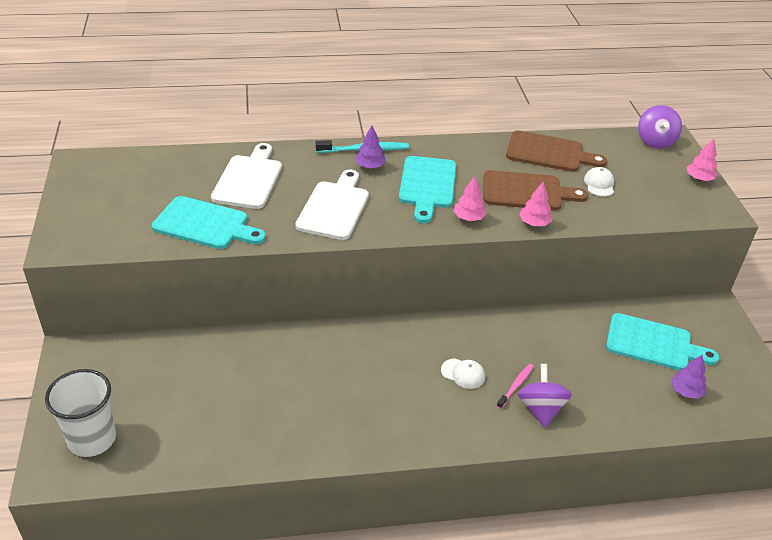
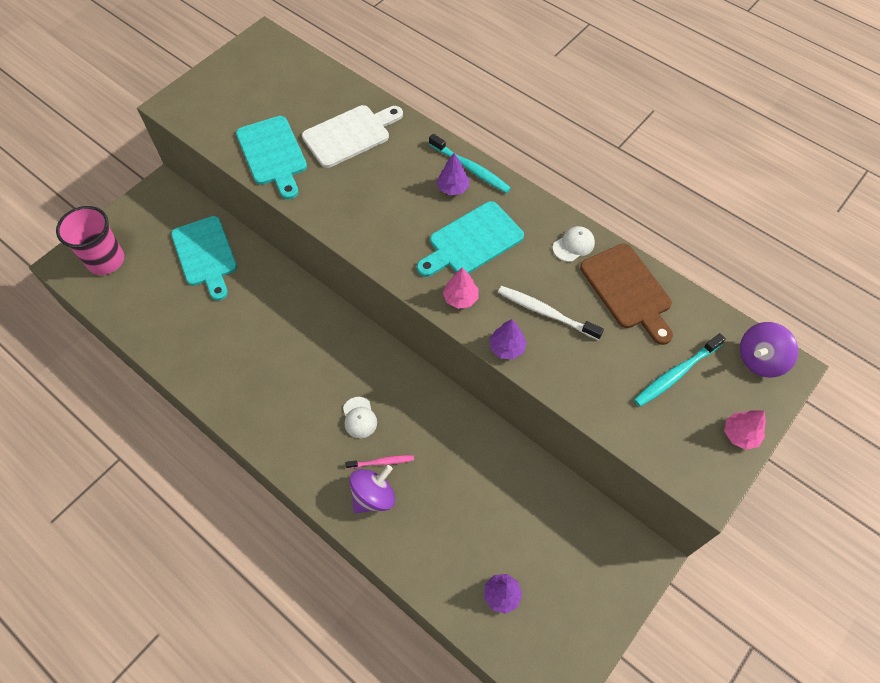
camera: 50 degrees right, 20 degrees up
white cup [45,369,116,457] -> pink cup [56,206,124,275]
white cutting board [295,169,369,240] -> none
brown cutting board [484,170,588,210] -> white toothbrush [498,286,604,340]
pink tree [519,182,552,226] -> purple tree [489,319,527,359]
white cap [584,167,614,197] -> white cap moved to [553,226,595,262]
turquoise cutting board [606,313,719,371] -> turquoise cutting board moved to [171,216,237,301]
none -> turquoise toothbrush [634,333,726,407]

